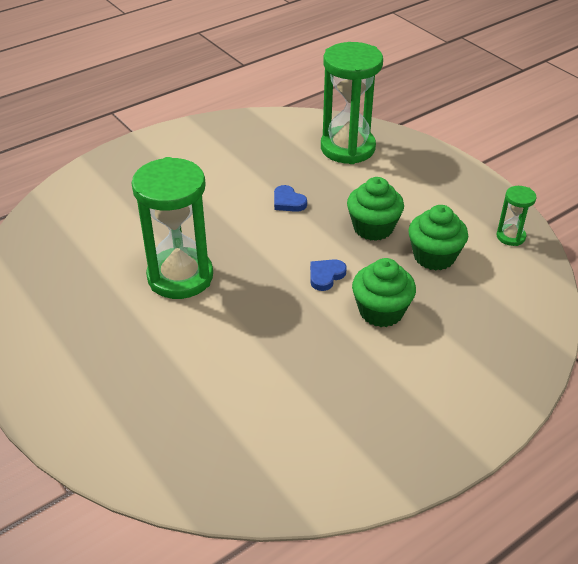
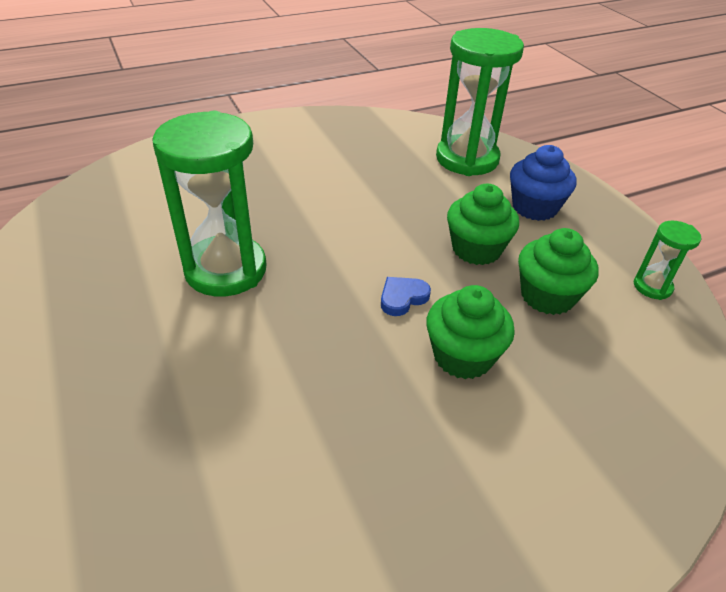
camera: 10 degrees right, 0 degrees up
blue heart [274,185,307,212] -> none
none -> blue cupcake [510,145,576,221]

